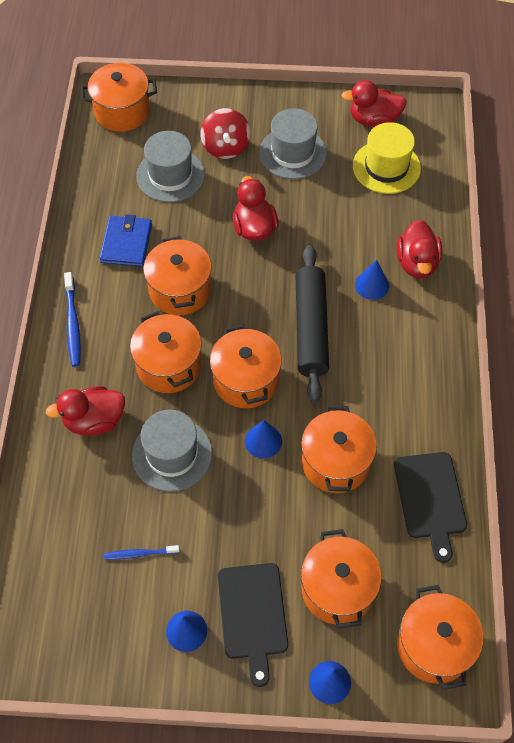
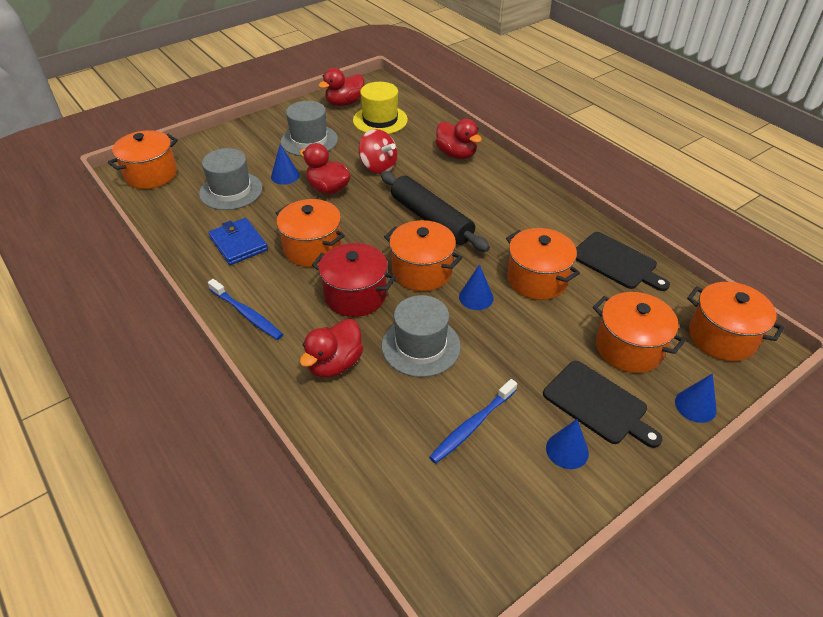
camera: 40 degrees left, 15 degrees down
blue toothbrush [104,545,180,559] -> blue toothbrush [429,379,517,463], size x1.57
orange pot [130,311,202,393] -> red pot [312,243,396,317]
red spinning top [200,108,251,159] -> red spinning top moved to [359,129,397,174]
blue cone [355,260,389,300] -> blue cone moved to [271,144,300,185]

